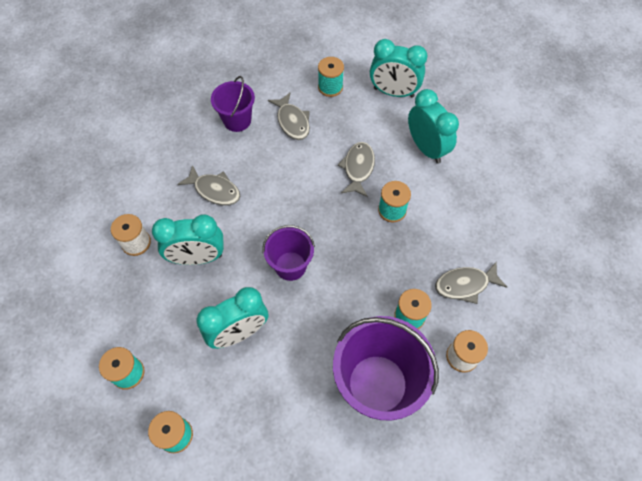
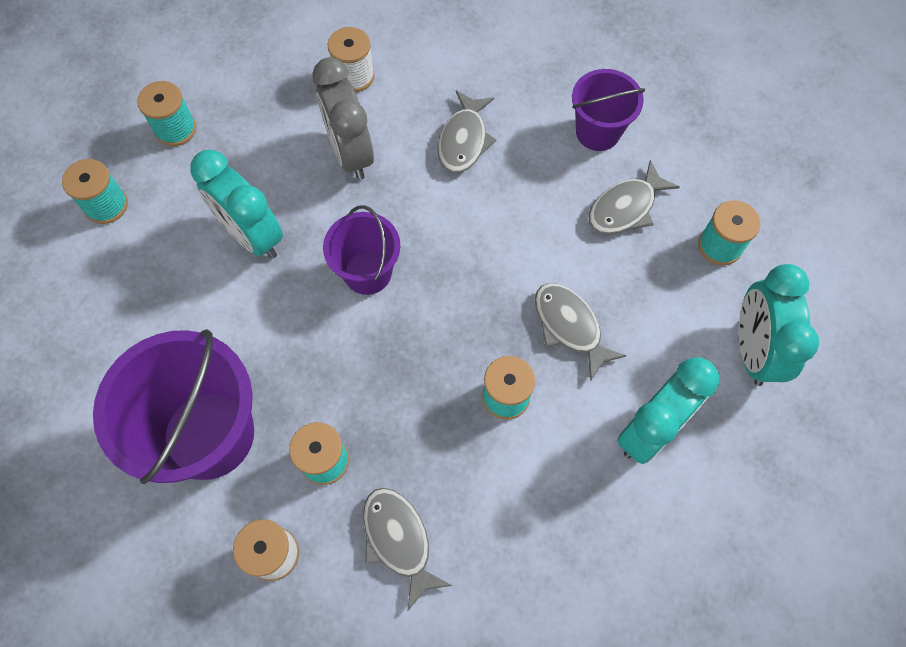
camera: 75 degrees right, 5 degrees up
turquoise clock [152,215,224,265] -> grey clock [312,57,374,180]
grey fish [338,142,375,197] -> grey fish turned 120 degrees counterclockwise [535,283,626,381]

